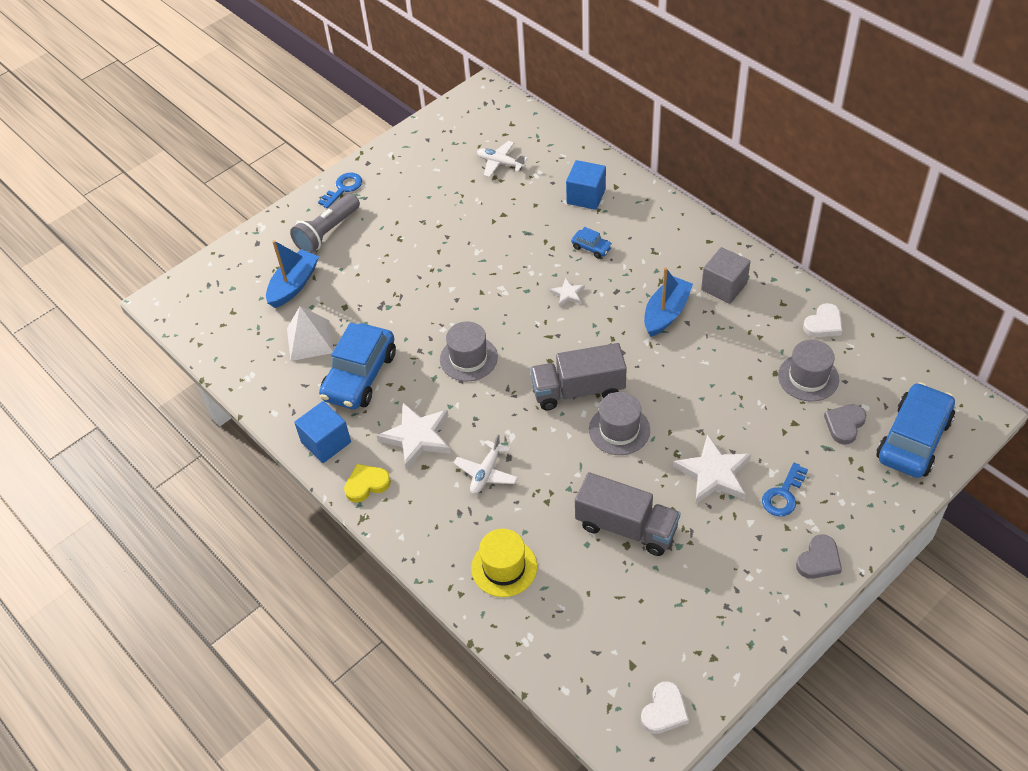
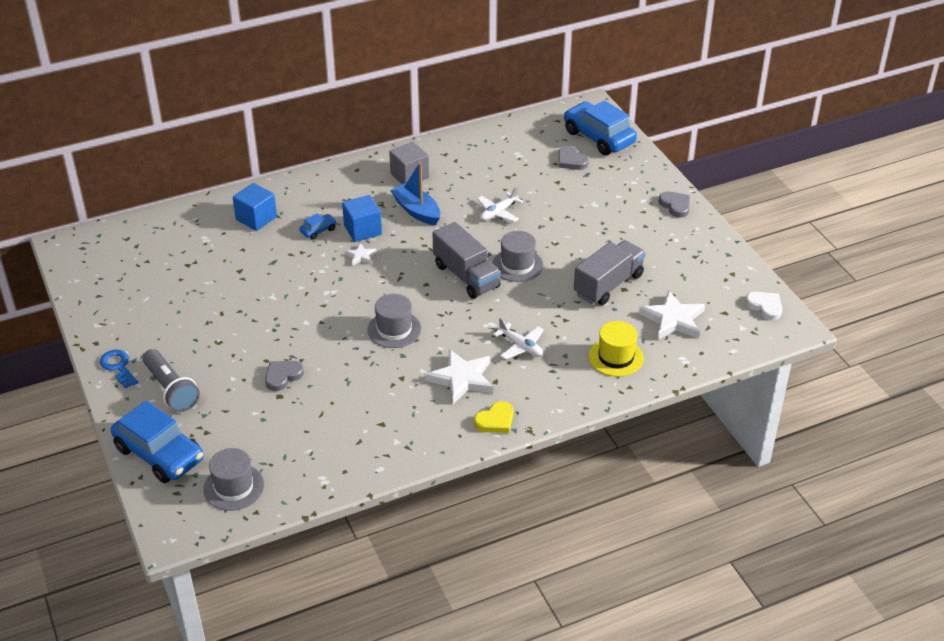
camera: 75 degrees left, 10 degrees down
blue boat [266,240,319,308] -> none
white pyramid [287,306,334,361] -> none
blue cube [294,401,351,463] -> blue cube moved to [342,195,382,242]
blue car [319,323,396,409] -> blue car moved to [111,400,203,483]
yellow heart [344,464,391,503] -> yellow heart turned 120 degrees counterclockwise [474,401,513,433]
white plane [477,141,528,177] -> white plane moved to [477,187,523,222]
grey truck [530,343,627,411] -> grey truck turned 45 degrees counterclockwise [433,222,501,299]
white star [673,434,751,504] -> white star moved to [639,290,705,340]
blue key [762,463,808,516] -> none
grey hat [778,340,839,402] -> grey hat moved to [203,448,264,511]
white heart [803,303,842,337] -> none
none -> grey heart [265,361,304,391]

